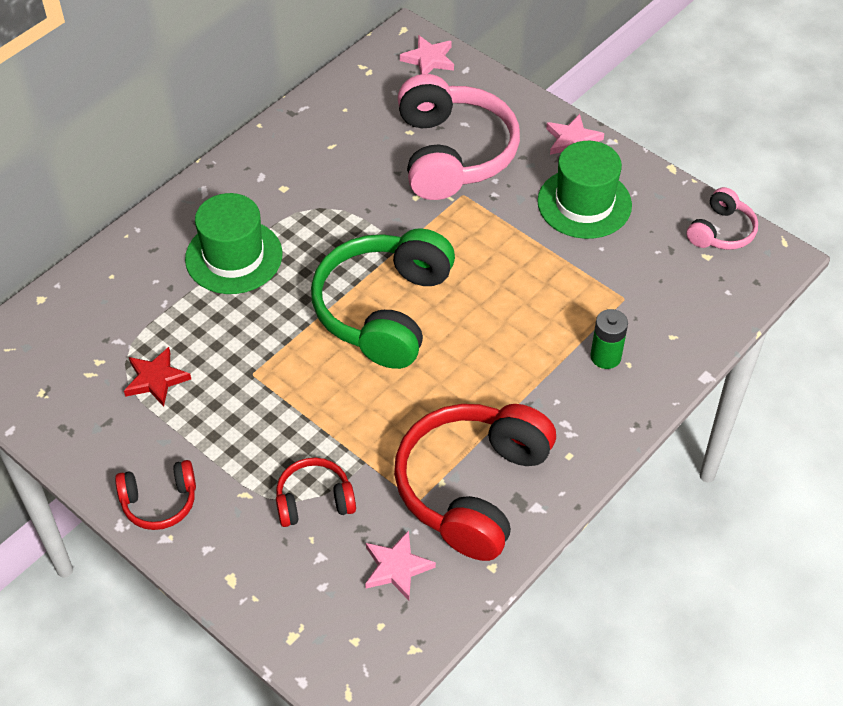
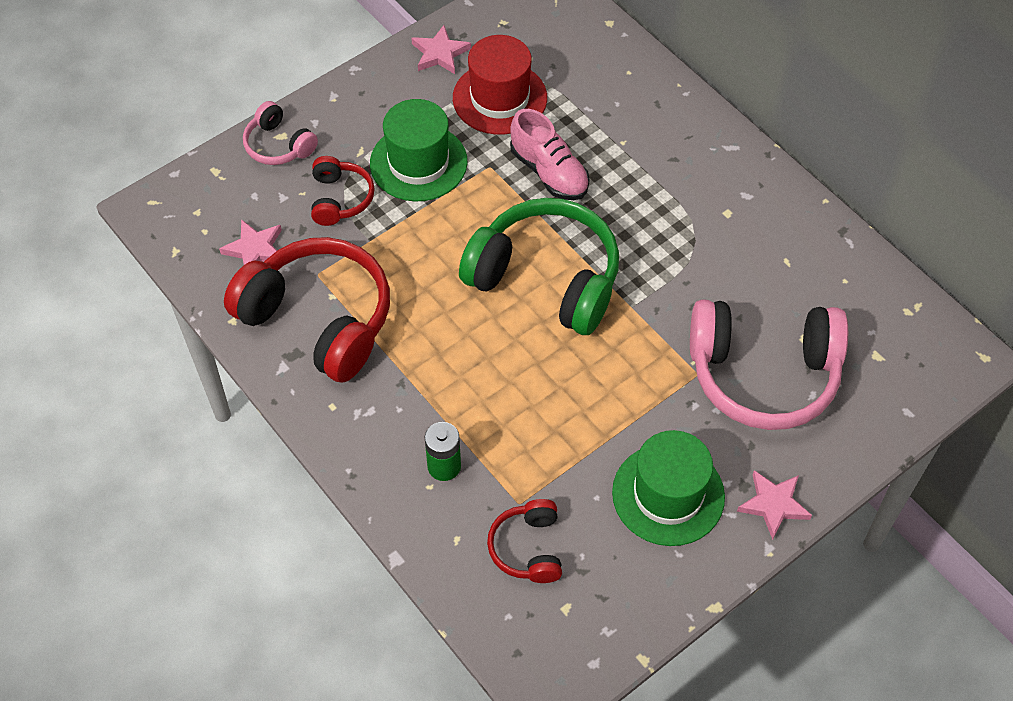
camera: 100 degrees right, 5 degrees up
red headphones [115,460,196,530] -> red headphones moved to [487,499,562,583]
red star [124,347,191,407] -> red hat [453,35,547,135]
green hat [185,193,283,294] -> green hat moved to [370,99,468,201]
pink star [400,35,454,74] -> pink star moved to [411,25,471,74]
pink headphones [687,187,758,250] -> pink headphones moved to [243,101,318,165]
none -> pink shoe [510,109,590,200]

